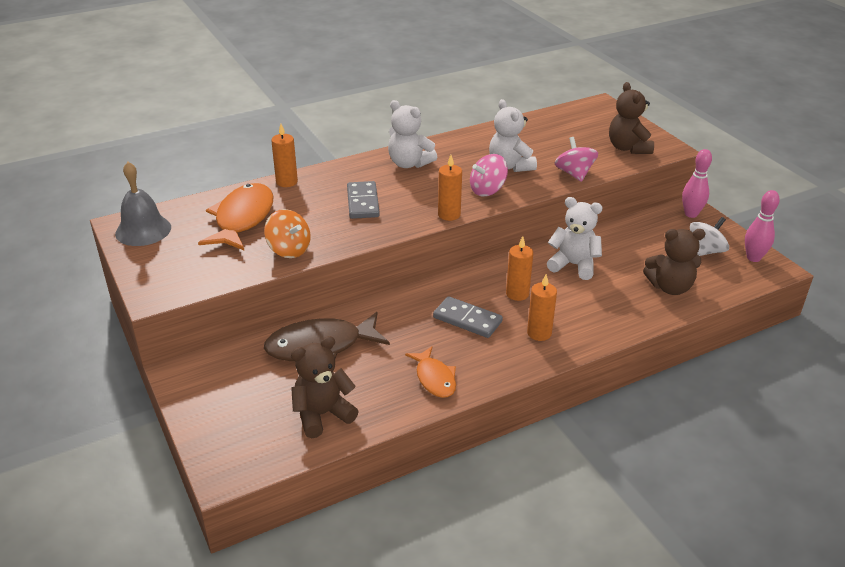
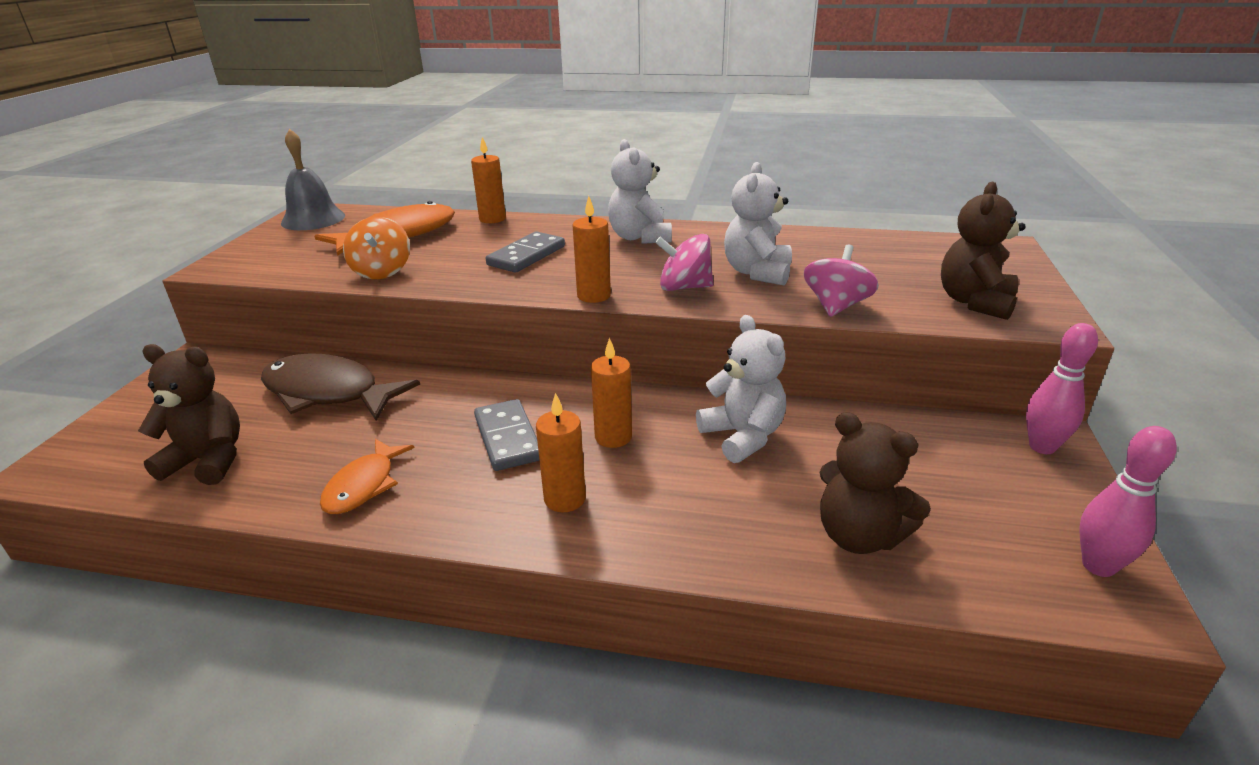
camera: 40 degrees right, 5 degrees down
white spinning top [690,217,729,256] -> none

